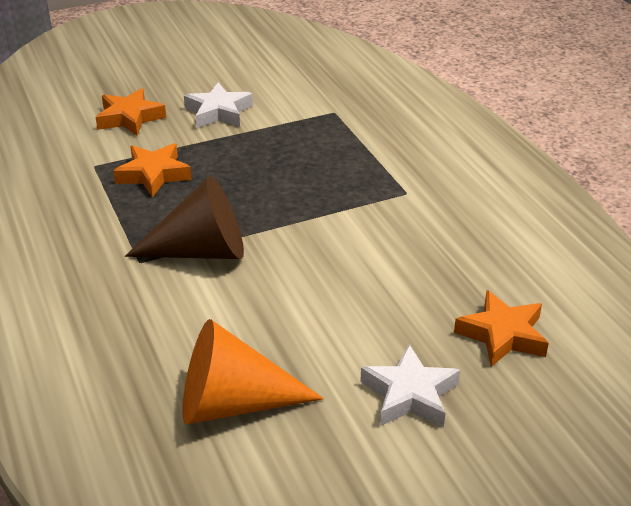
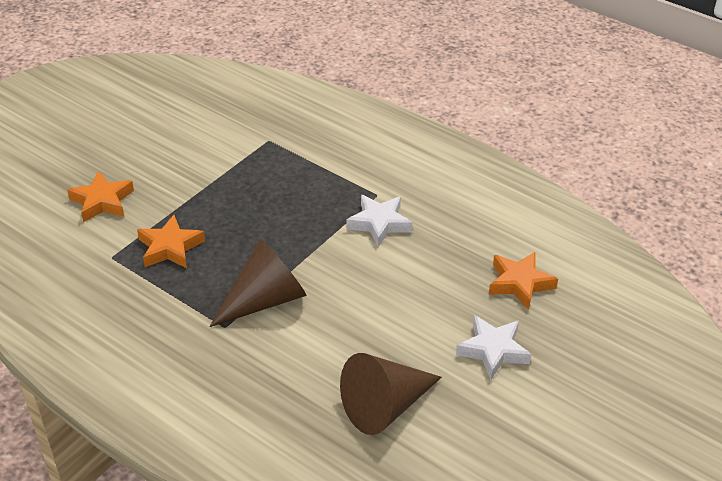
camera: 30 degrees left, 5 degrees up
orange cone [182,319,324,425] -> brown cone [340,353,442,435]
white star [184,82,253,128] -> white star moved to [346,195,413,247]

